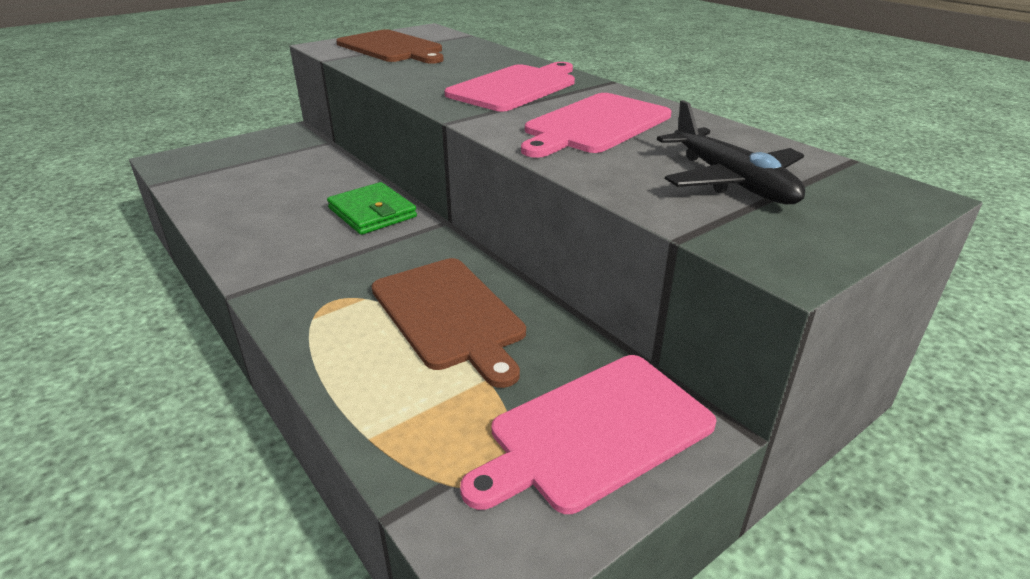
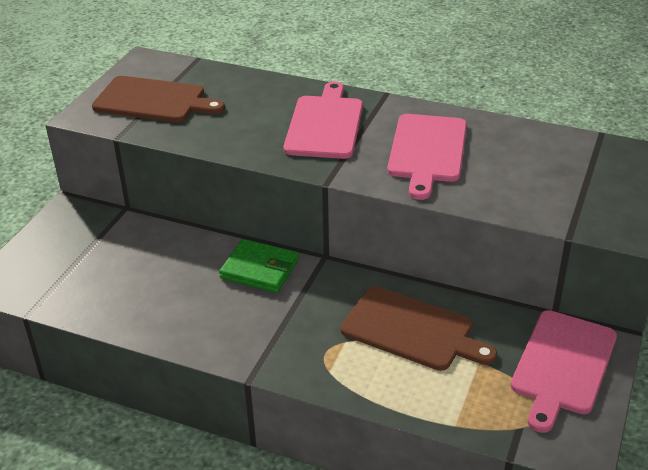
camera: 30 degrees left, 5 degrees up
black plane [657,100,805,204] -> none

